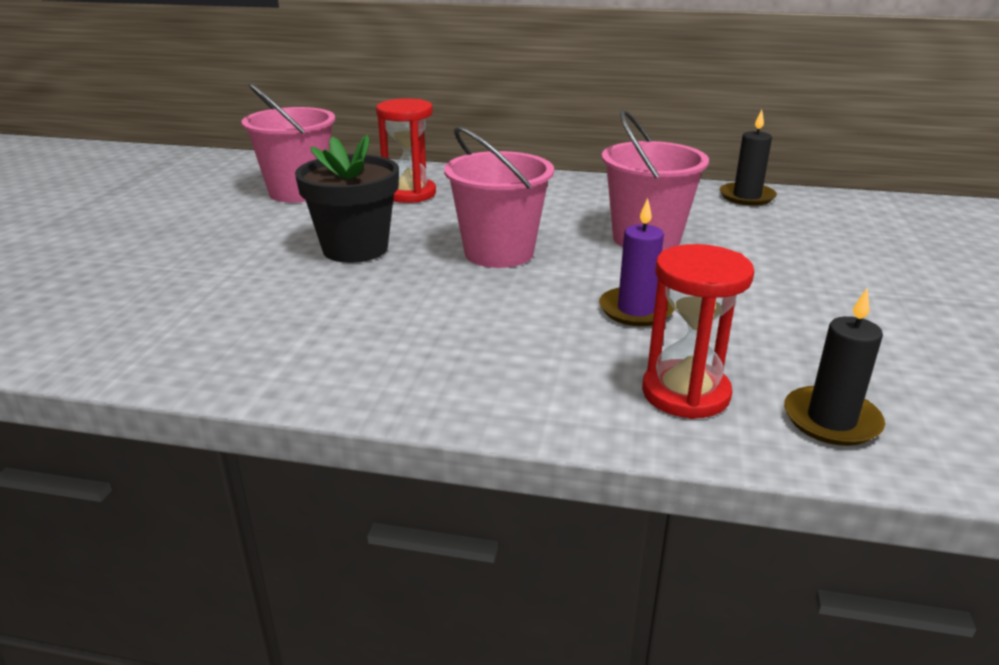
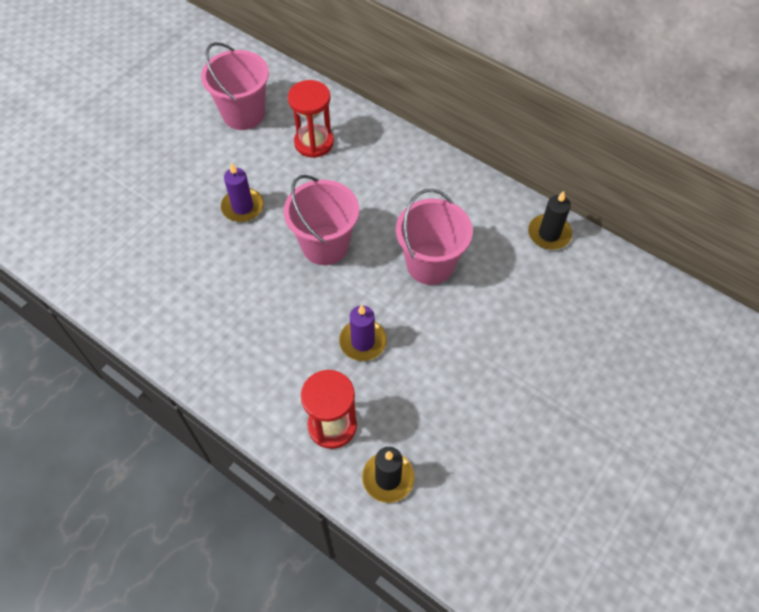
camera: 25 degrees right, 30 degrees up
black flower pot [295,135,399,263] -> purple candle [221,163,264,222]

